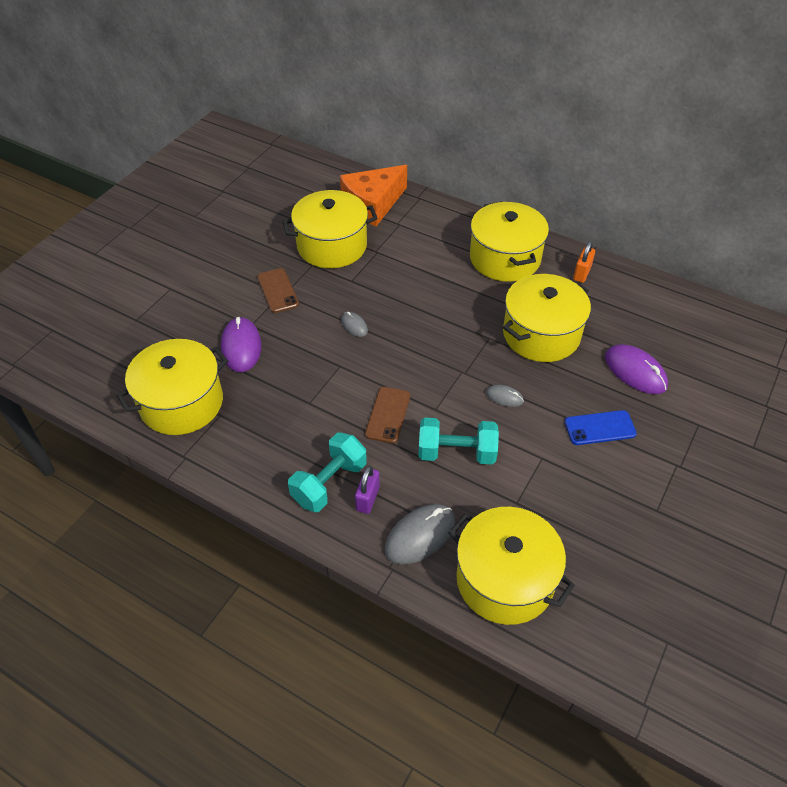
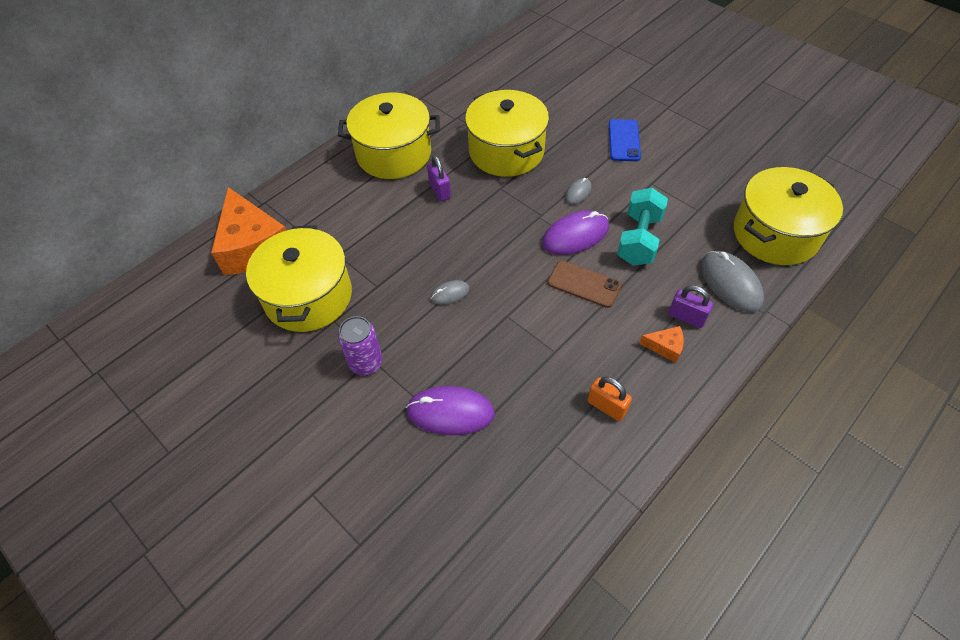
camera: 75 degrees left, 5 degrees up
yellow pot [117,339,228,435] -> none
brown phone [257,268,299,313] -> purple can [338,316,382,375]
turquoise dumbbell [288,433,367,512] -> orange cheese [639,326,684,362]
orange padlock [573,241,595,283] -> orange padlock moved to [588,377,632,421]
purple mouse [605,344,668,394] -> purple mouse moved to [542,210,609,255]
none -> purple padlock [427,155,451,201]

